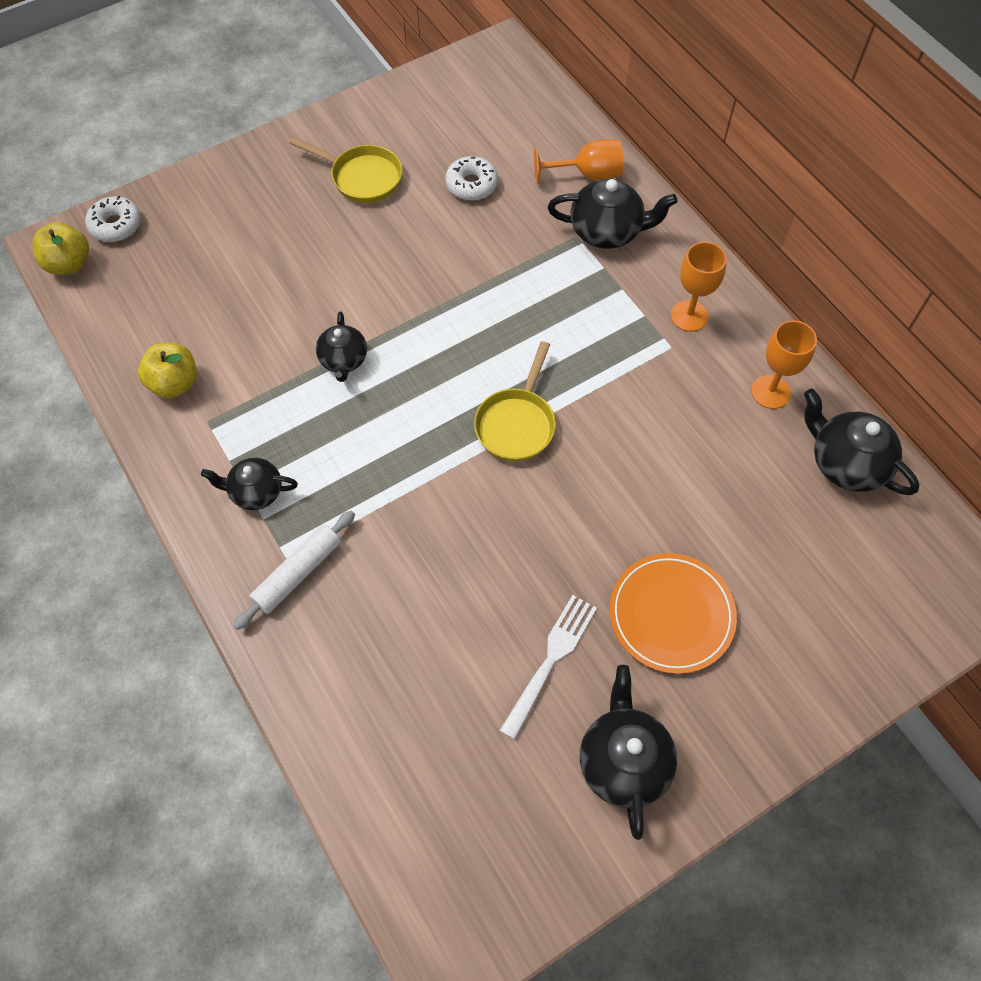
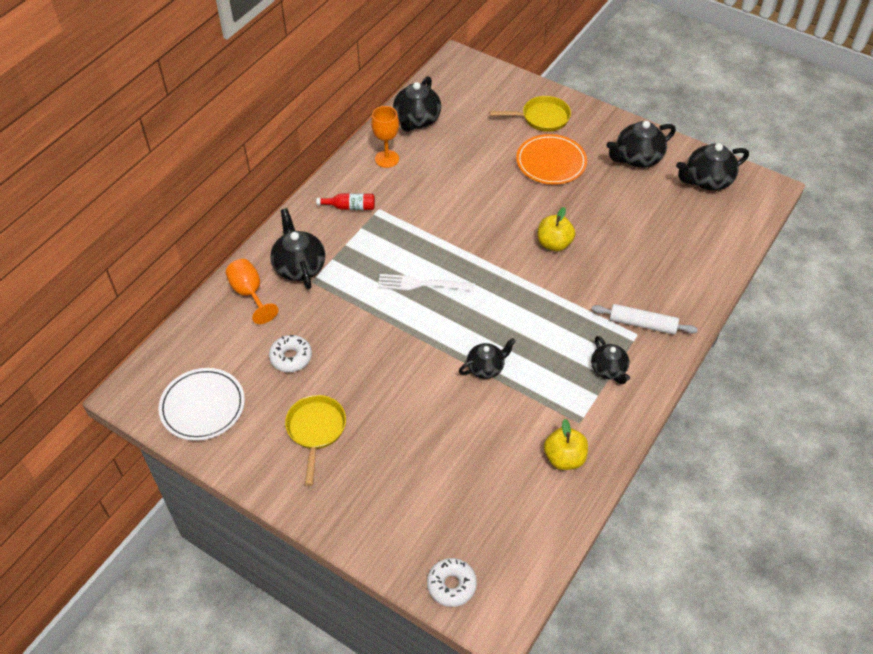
camera: 115 degrees left, 10 degrees down
yellow apple [32,222,89,275] -> yellow apple moved to [538,207,575,251]
yellow pan [474,341,556,462] -> yellow pan moved to [489,96,571,132]
white fork [499,595,597,740] -> white fork moved to [378,274,475,291]
orange goblet [671,242,727,332] -> red bottle [316,194,375,210]
none -> white plate [158,368,245,441]
none -> black teapot [676,143,749,191]

